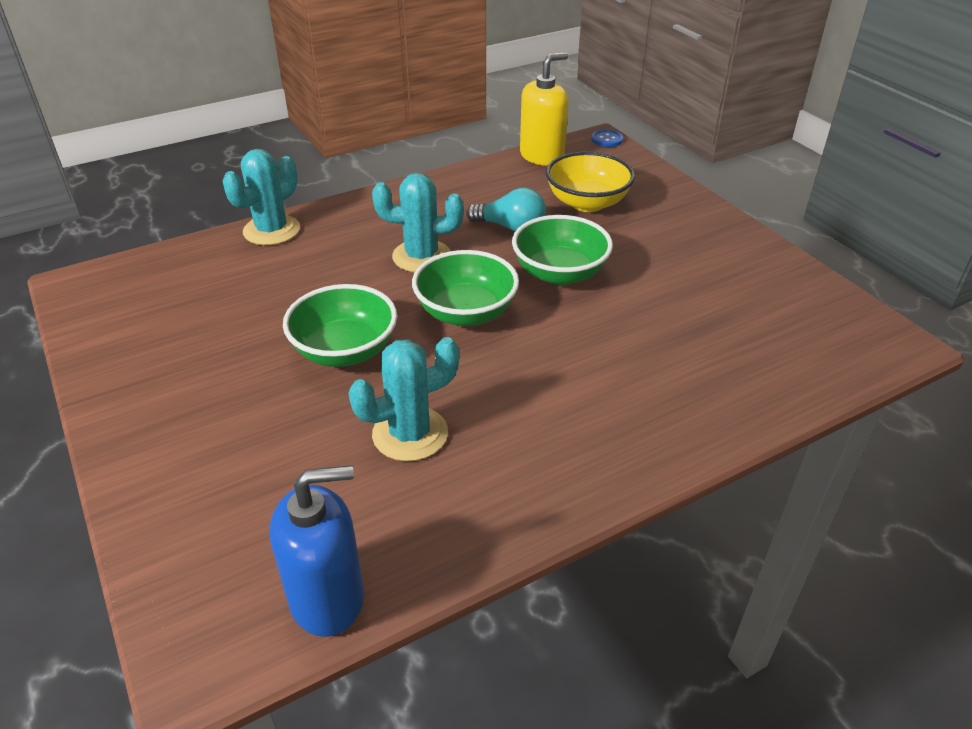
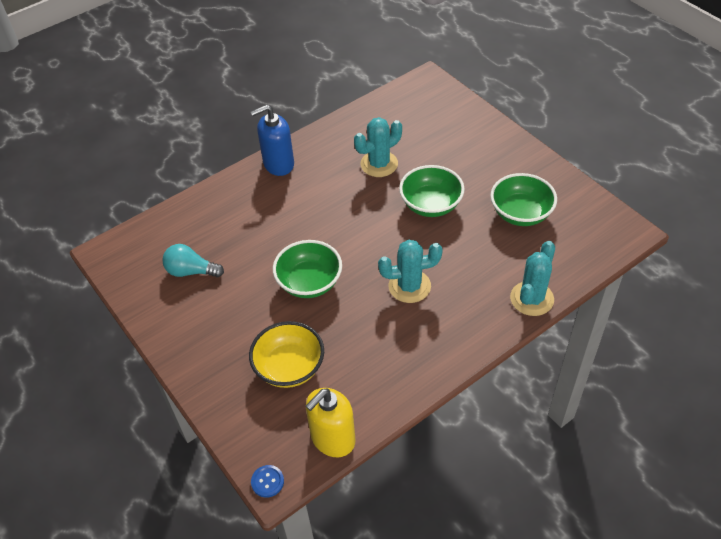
camera: 175 degrees right, 10 degrees up
blue soap dispenser [270,465,364,637] -> blue soap dispenser moved to [251,105,294,176]
green bowl [412,250,519,326] -> green bowl moved to [490,173,557,226]
turquoise light bulb [466,188,546,232] -> turquoise light bulb moved to [162,244,224,277]

